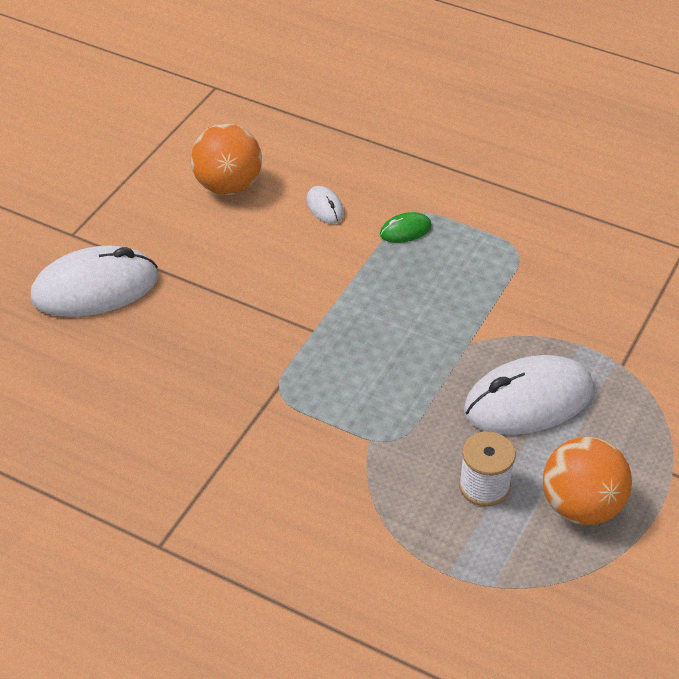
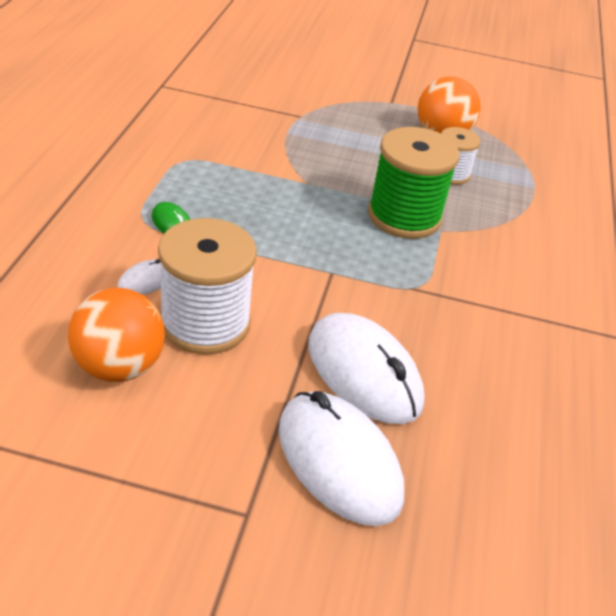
camera: 110 degrees left, 5 degrees down
white mouse [464,355,594,435] -> white mouse moved to [308,313,424,424]
none -> white spool [158,218,257,355]
none -> green spool [368,127,460,239]

